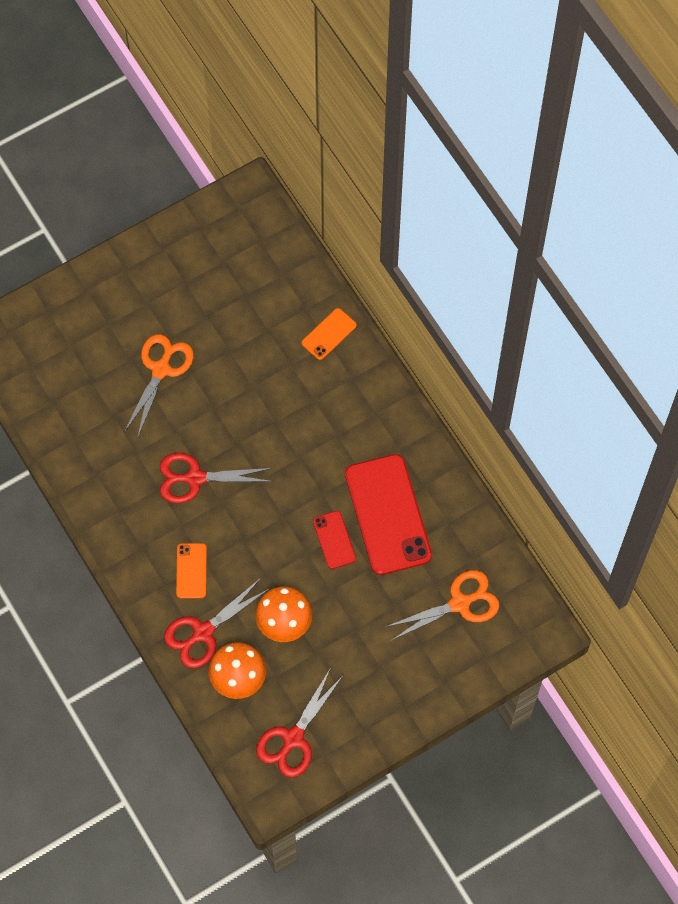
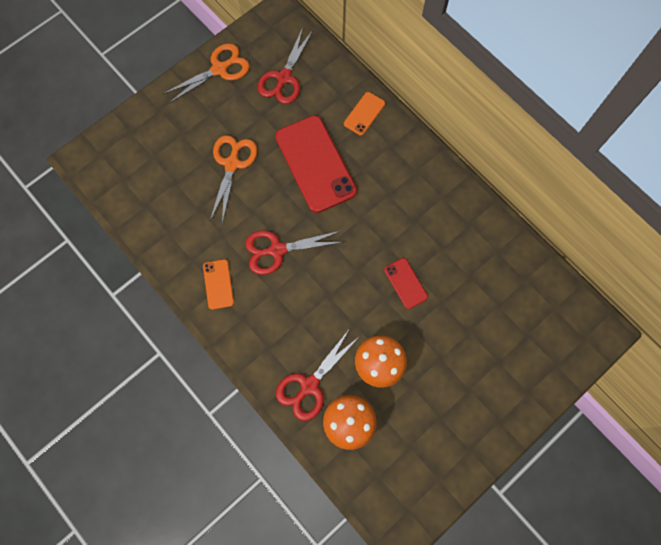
camera: 10 degrees left, 5 degrees up
orange phone [176,543,207,599] -> orange phone moved to [203,259,234,310]
red scissors [256,669,343,778] -> red scissors moved to [258,27,313,104]
red phone [345,454,432,575] -> red phone moved to [275,115,357,213]
orange scissors [385,570,499,641] -> orange scissors moved to [163,43,250,103]

